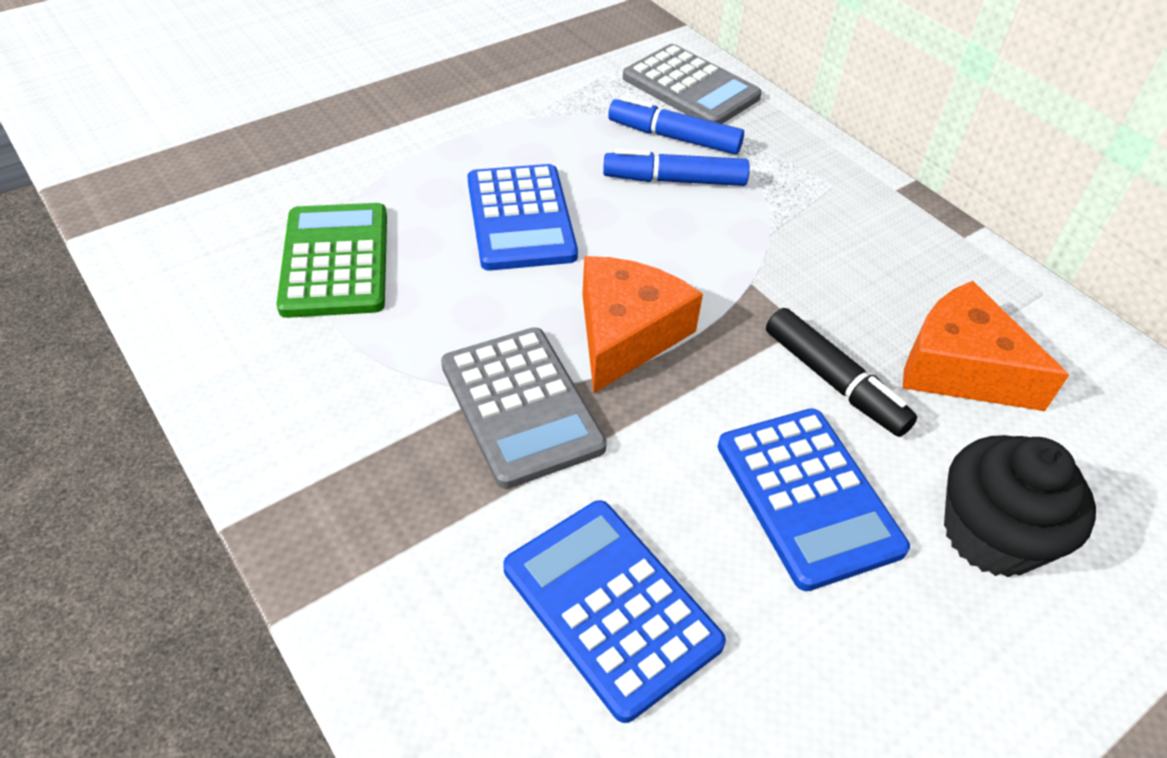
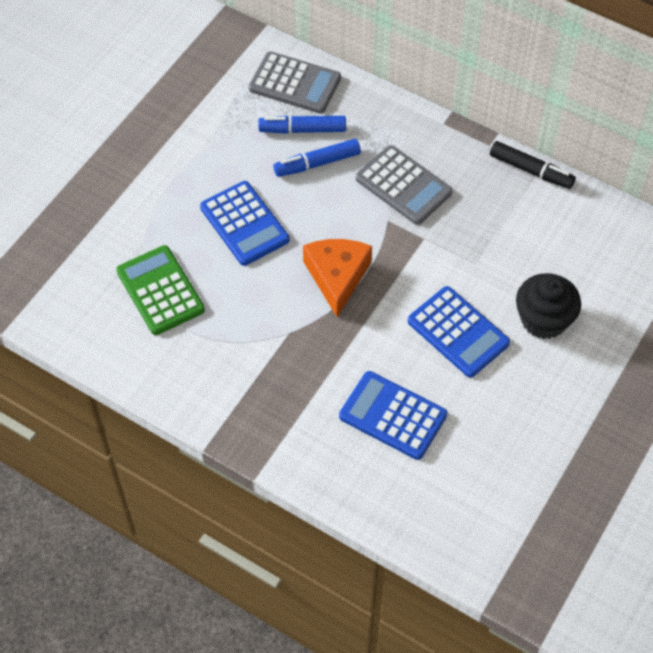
camera: 20 degrees left, 10 degrees up
grey calculator [441,327,607,489] -> grey calculator moved to [356,145,452,225]
black marker [766,308,917,437] -> black marker moved to [490,141,576,189]
orange cheese [903,281,1069,411] -> none

